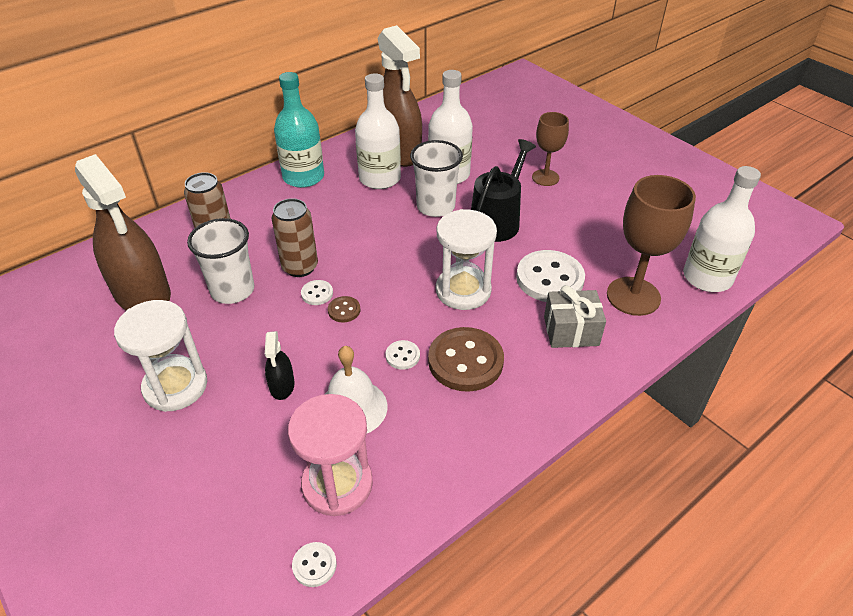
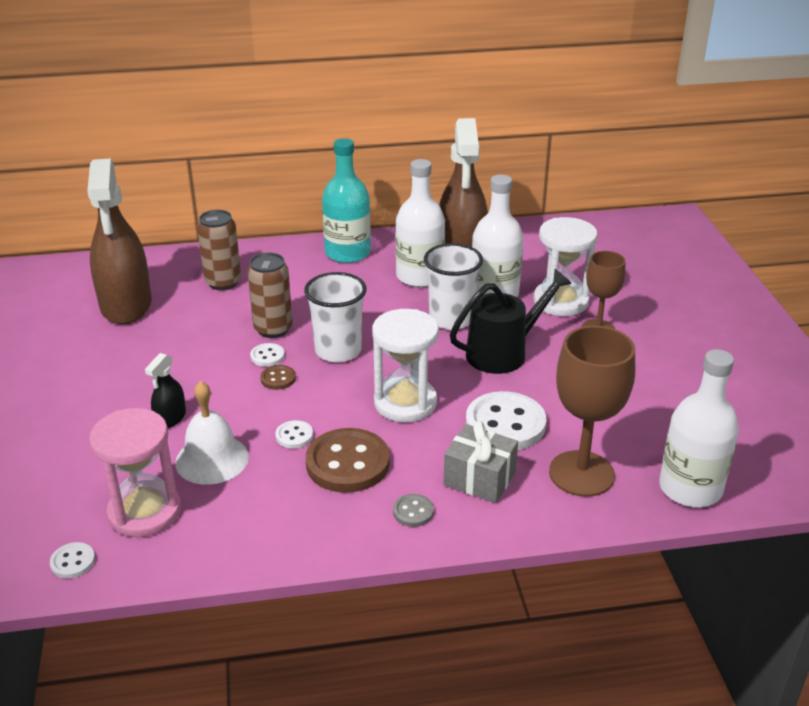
camera: 30 degrees right, 10 degrees down
white hourglass [114,300,207,412] -> white hourglass moved to [533,217,598,316]
white cup [187,218,254,304] -> white cup moved to [304,272,367,362]
none -> grey button [393,494,434,527]

